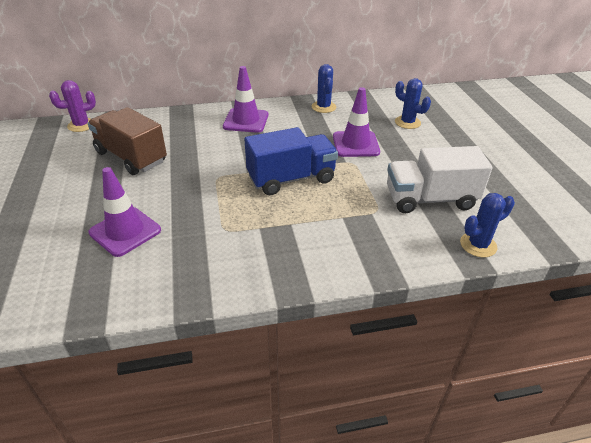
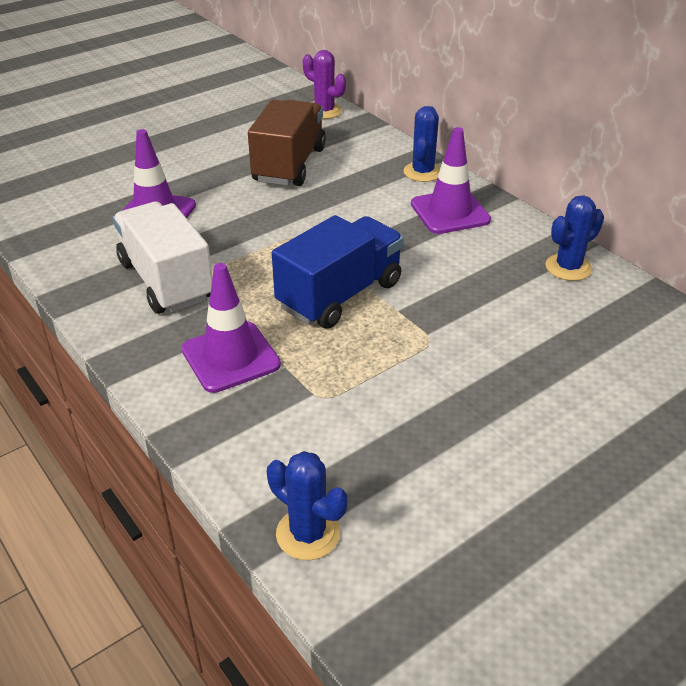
camera: 65 degrees right, 0 degrees up
blue truck [244,127,338,195] -> blue truck turned 90 degrees counterclockwise [272,215,404,329]
purple traffic cone [333,87,380,157] -> purple traffic cone moved to [181,263,281,393]
white truck [387,146,492,213] -> white truck moved to [113,202,213,314]
blue cactus [395,78,431,129] -> blue cactus moved to [404,106,441,182]

